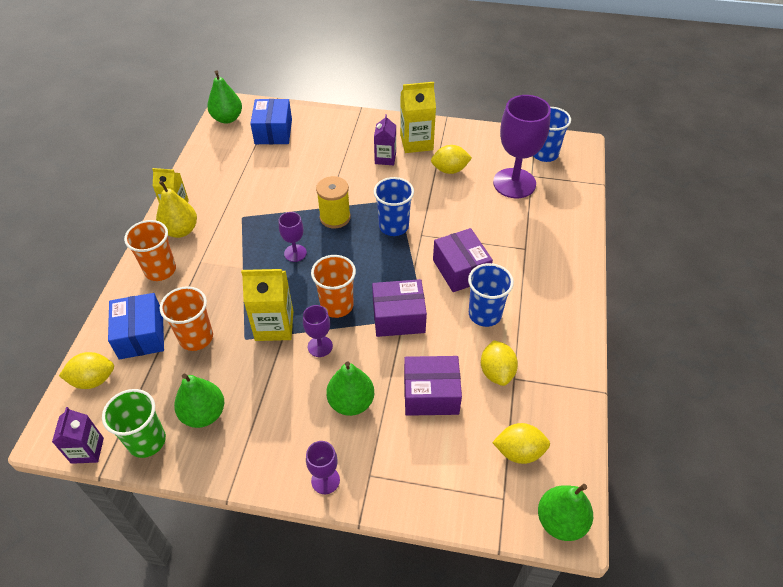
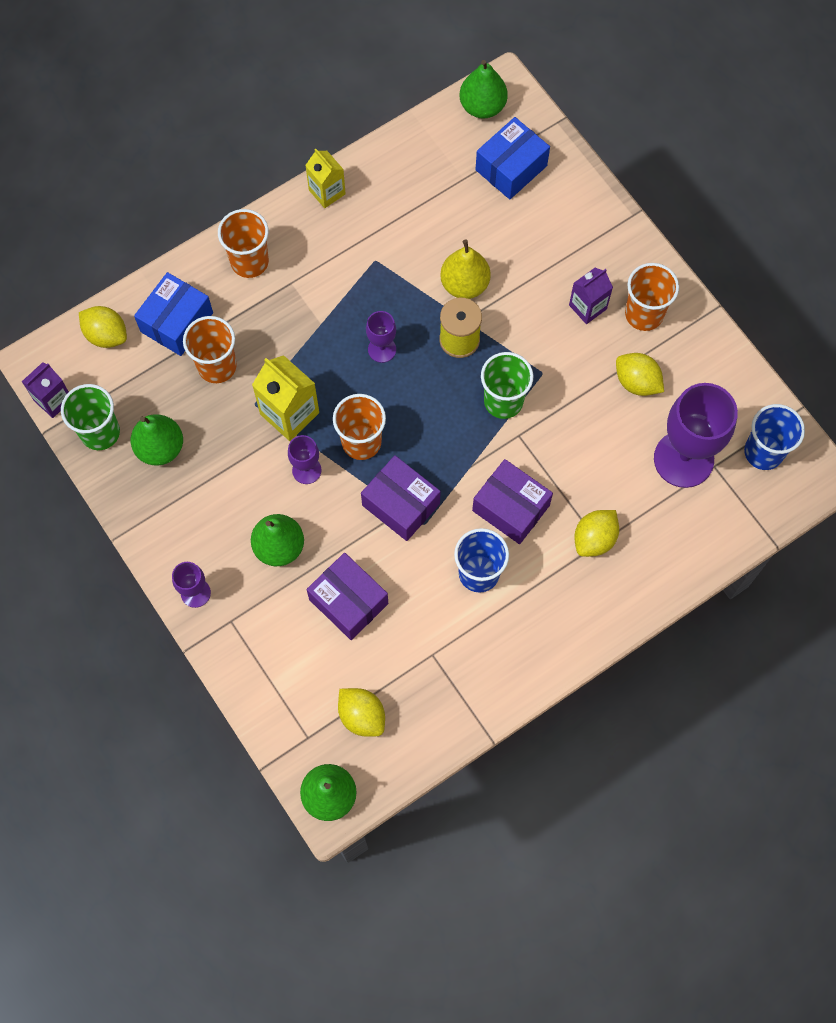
camera: 45 degrees right, 20 degrees up
yellow pear [156,181,197,238] -> yellow pear moved to [440,239,491,299]
blue cup [374,177,414,236] -> green cup [481,352,533,419]
yellow carton [400,82,436,153] -> orange cup [625,263,679,331]
purple box [433,228,493,292] -> purple box turned 75 degrees counterclockwise [472,459,553,544]
yellow lemon [481,340,518,386] -> yellow lemon moved to [574,510,619,557]

